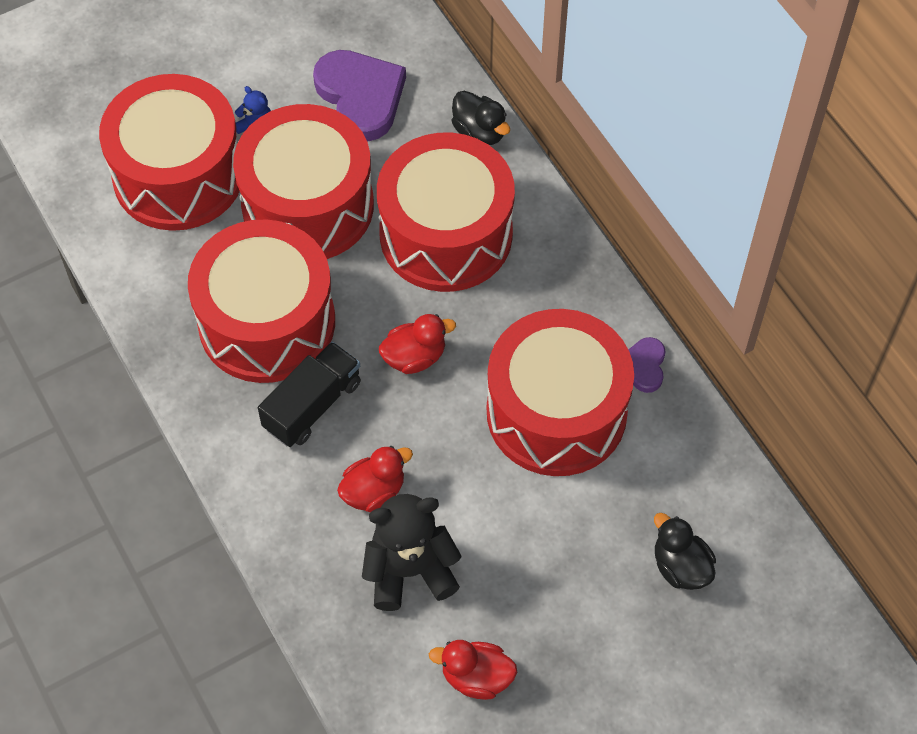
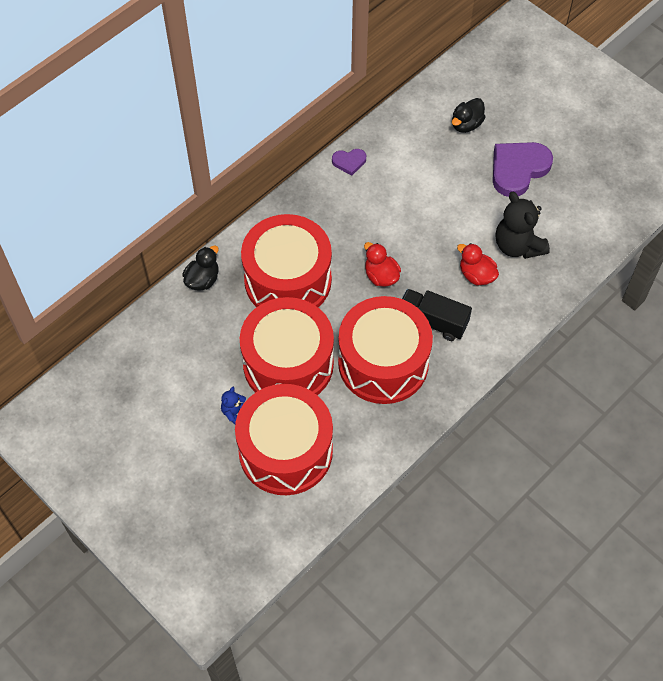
camera: 105 degrees left, 0 degrees up
purple heart [313,50,406,142] -> purple heart moved to [493,142,553,197]
red duck [429,640,517,700] -> none
red drum [487,309,634,476] -> none

